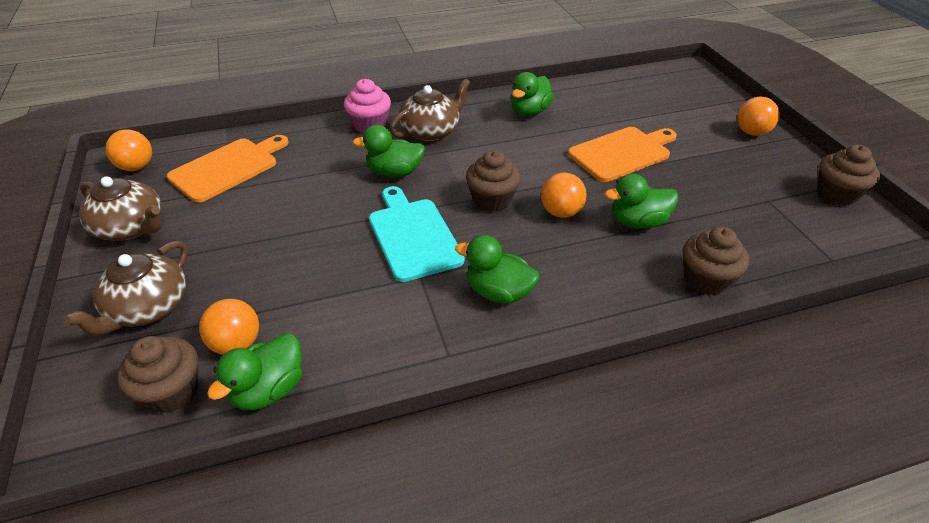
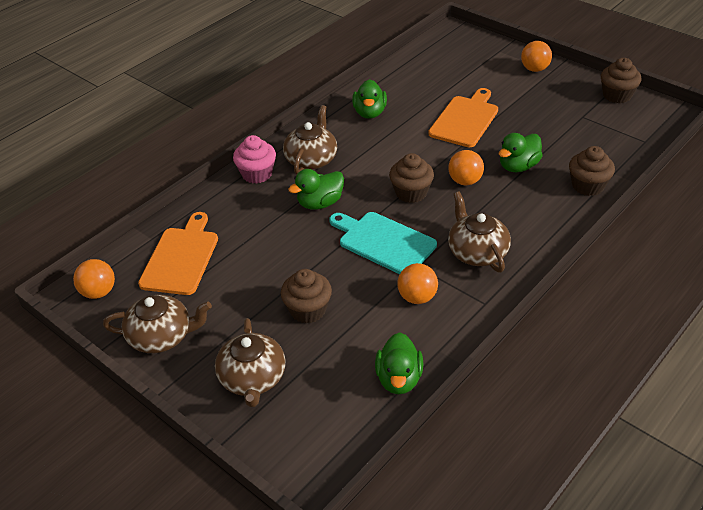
camera: 30 degrees left, 0 degrees up
brown cupcake [117,336,198,414] -> brown cupcake moved to [281,269,332,323]
orange ball [199,299,259,355] -> orange ball moved to [397,263,438,304]
green duck [455,235,539,304] -> brown teapot [448,191,511,272]

